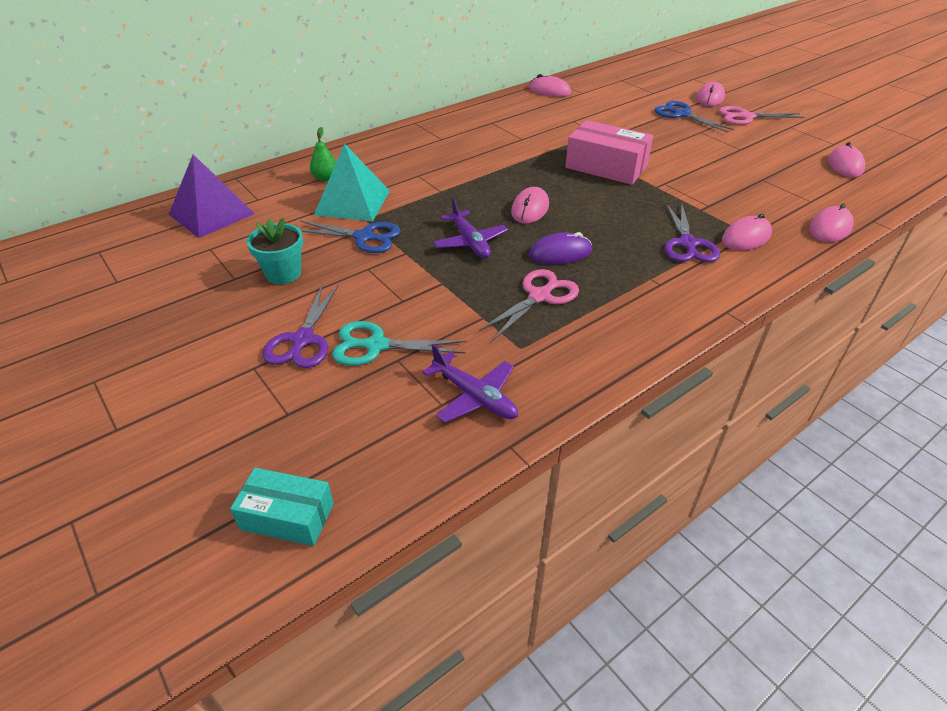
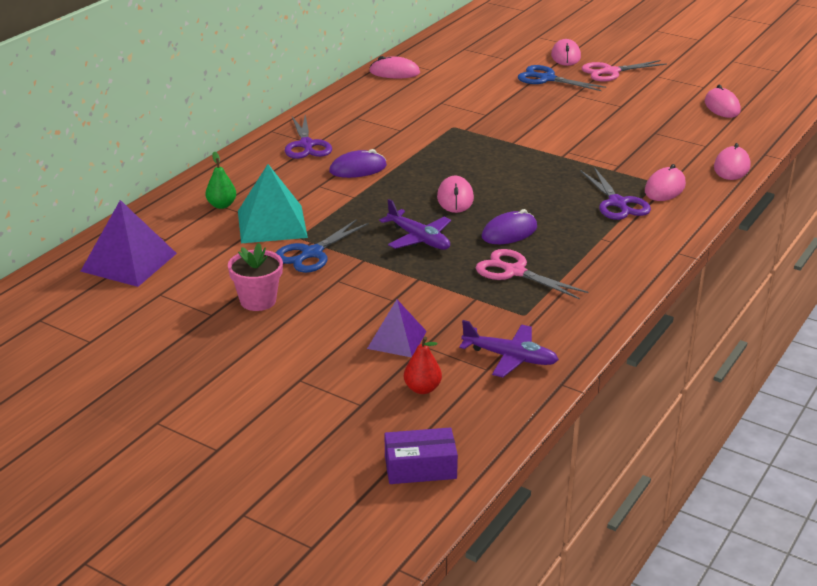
camera: 20 degrees left, 10 degrees down
turquoise box [230,468,334,546] -> purple box [385,427,458,484]
turquoise flower pot [247,217,303,284] -> pink flower pot [228,243,283,311]
purple scissors [263,284,339,368] -> purple scissors moved to [285,115,332,159]
blue scissors [299,220,401,253] -> blue scissors turned 135 degrees clockwise [276,219,369,273]
turquoise scissors [332,321,467,366] -> purple pyramid [367,299,427,357]
pink scissors [479,269,579,340] -> pink scissors turned 75 degrees counterclockwise [476,249,588,299]
pink box [565,120,653,185] -> none
none -> purple mouse [329,149,387,178]
none -> red pear [404,336,442,394]

